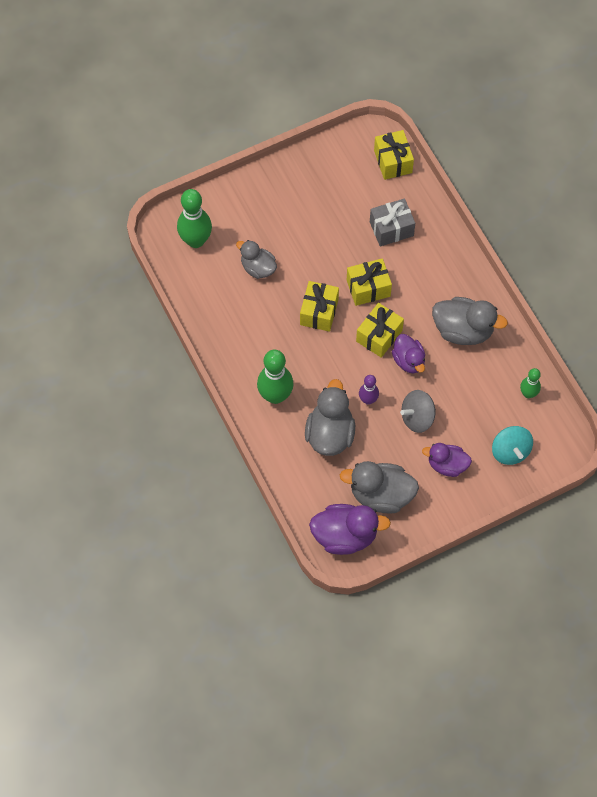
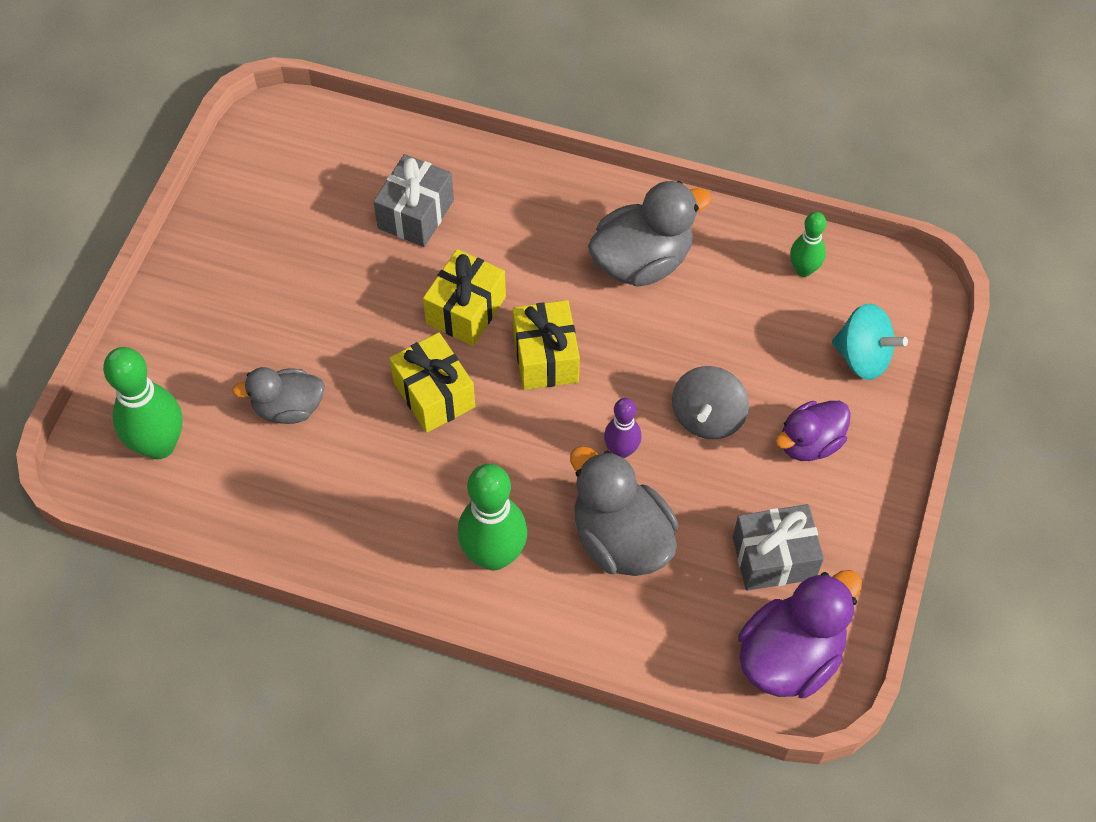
camera: 45 degrees left, 5 degrees down
grey duck [340,461,419,514] -> grey gift [733,504,824,591]
yellow gift [374,130,414,180] -> none
purple duck [392,334,425,374] -> none

